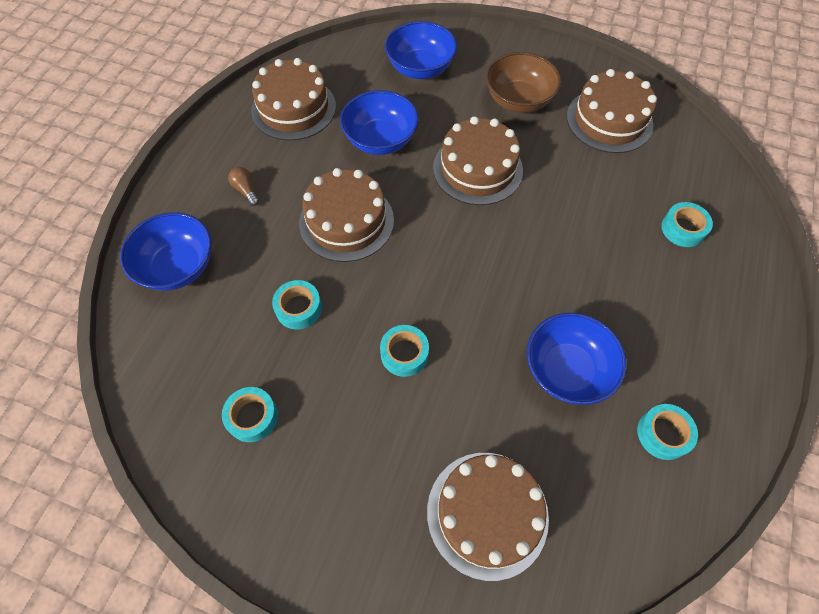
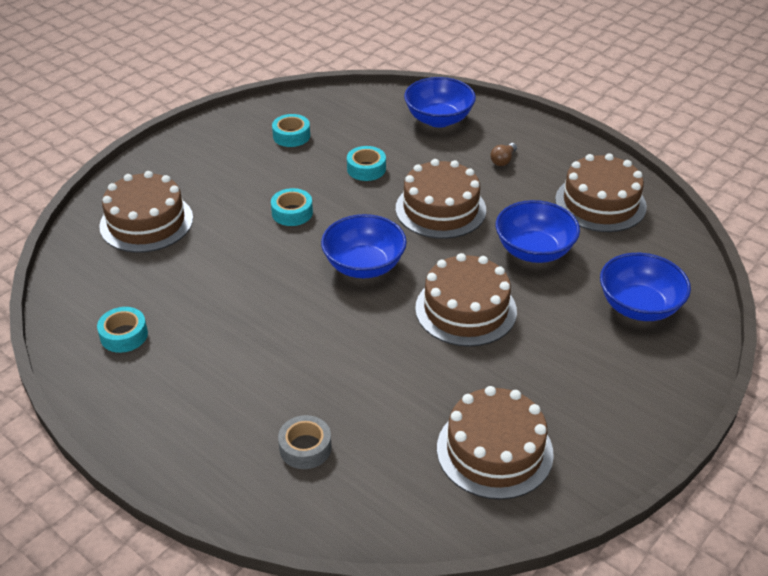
camera: 110 degrees right, 20 degrees down
brown light bulb [228,167,259,206] -> brown light bulb turned 135 degrees clockwise [490,143,517,166]
brown bowl [486,52,561,113] -> none
blue bowl [527,313,627,405] -> blue bowl moved to [321,214,407,278]
turquoise tape [661,202,713,247] -> grey tape [278,415,332,469]

